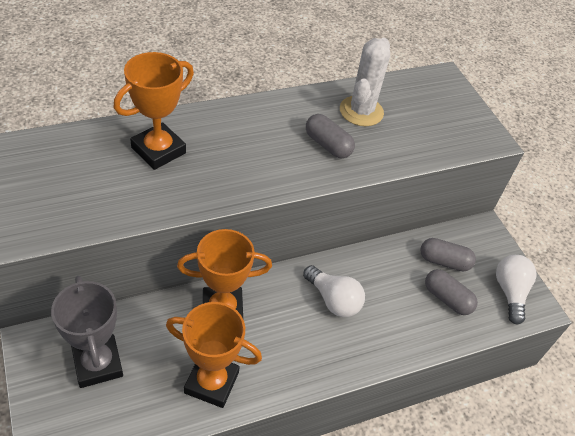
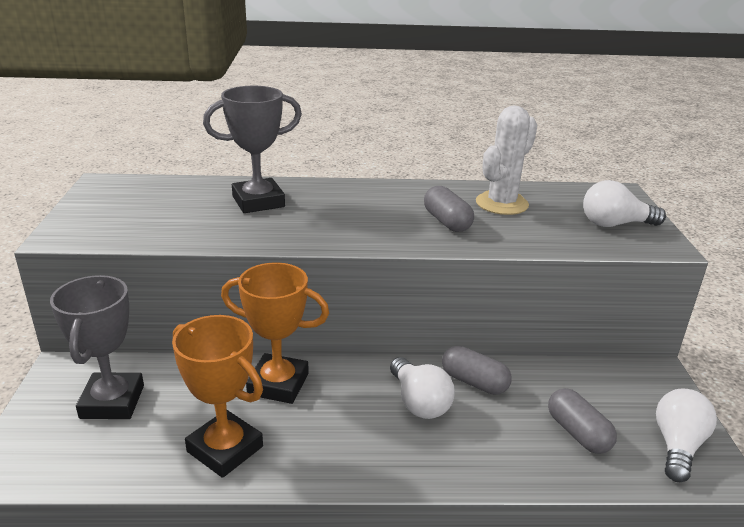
camera: 25 degrees right, 20 degrees down
orange trophy [114,52,194,170] -> grey trophy [203,86,302,213]
grey capsule [420,238,476,271] -> grey capsule moved to [442,346,512,395]
none -> white light bulb [583,180,666,227]

